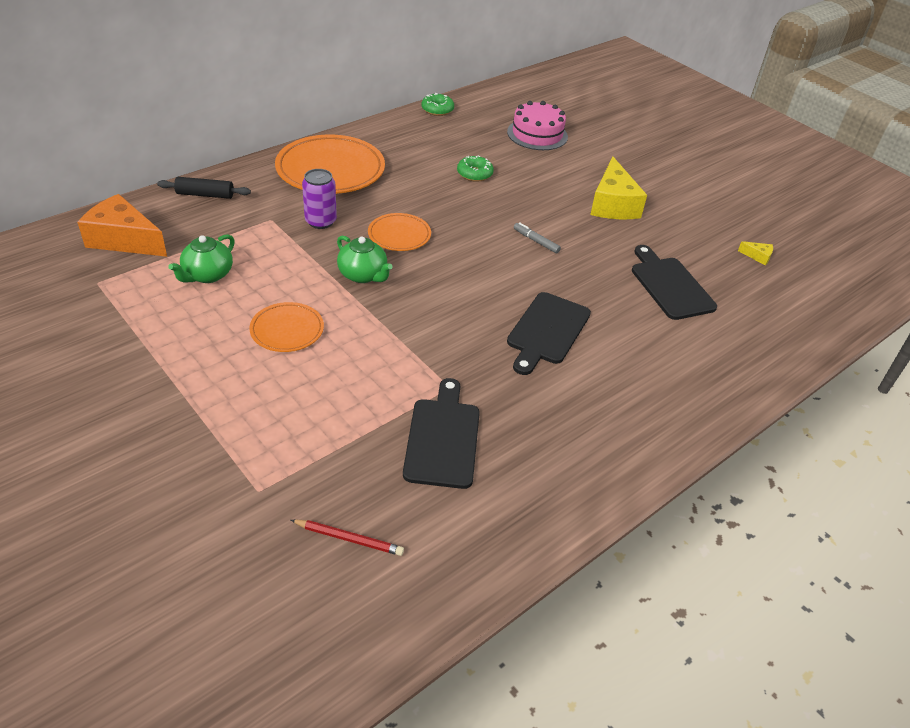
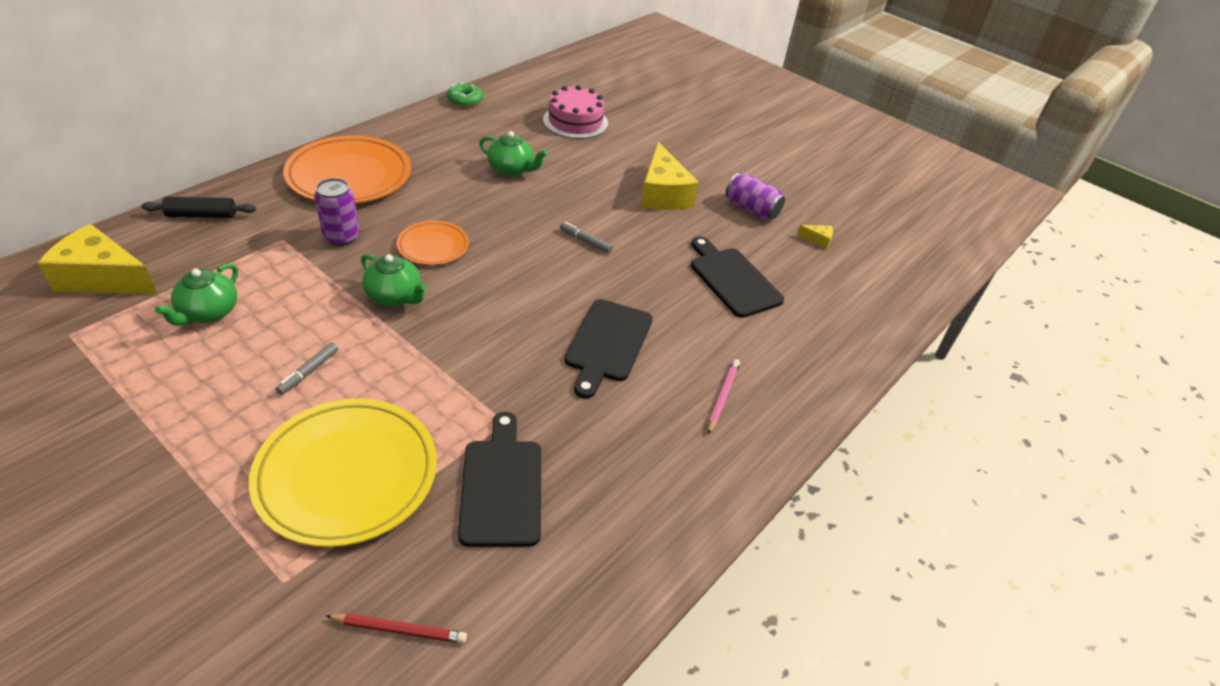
camera: 10 degrees left, 0 degrees up
orange cheese [77,194,167,257] -> yellow cheese [38,224,157,294]
orange plate [249,302,324,352] -> grey marker [276,343,338,395]
green donut [457,156,494,182] -> green teapot [479,131,548,177]
none -> yellow plate [249,398,437,547]
none -> pink pencil [708,359,740,434]
none -> purple can [725,173,785,220]

